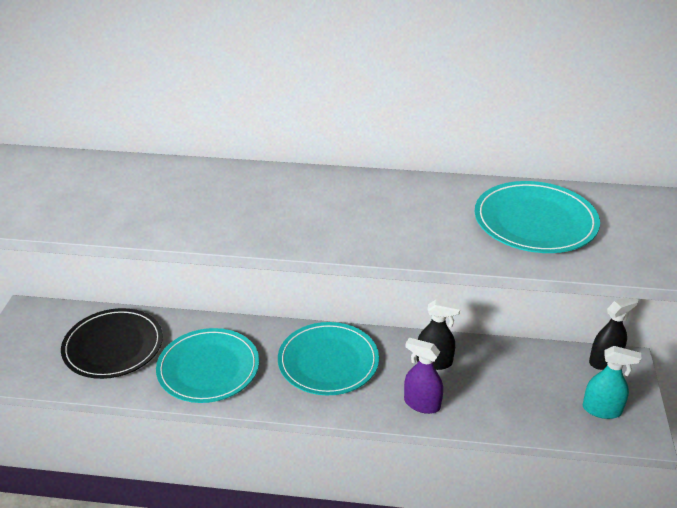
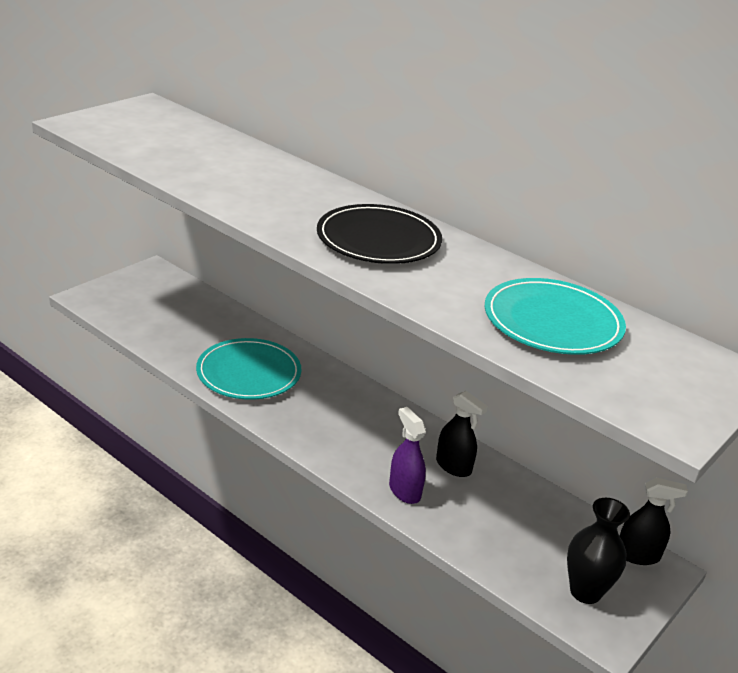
camera: 30 degrees right, 5 degrees down
black plate [61,308,163,379] -> black plate moved to [317,204,442,264]
turquoise plate [278,322,379,395] -> none
turquoise spray bottle [583,346,641,419] -> black vase [567,498,630,604]

